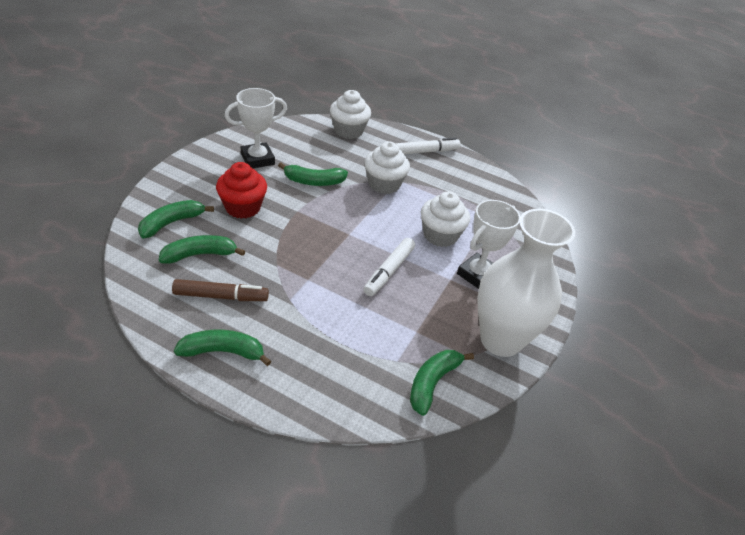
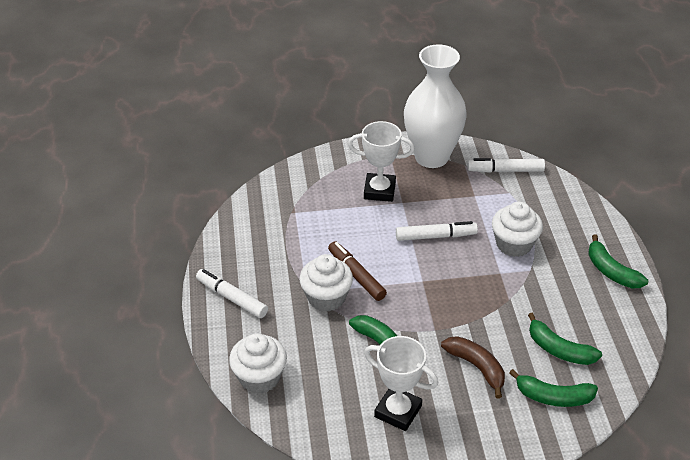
camera: 120 degrees left, 0 degrees up
brown marker [172,279,269,301] -> brown marker moved to [328,241,387,301]
red cupcake [216,162,267,219] -> brown banana [441,336,505,398]
green banana [410,350,474,416] -> white marker [467,158,545,173]
white cupcake [421,191,470,247] -> white cupcake moved to [492,202,543,257]

